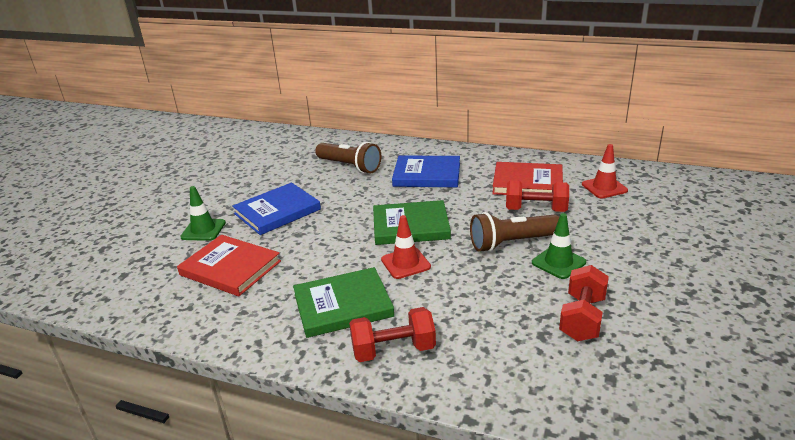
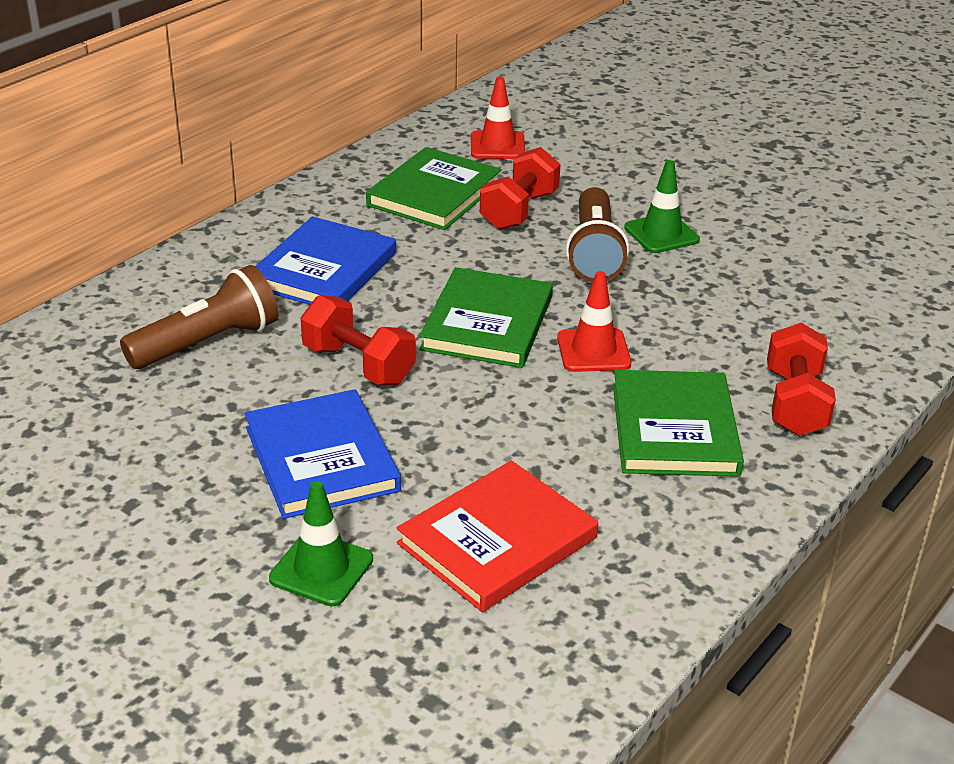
camera: 75 degrees left, 5 degrees up
red book [492,162,563,195] -> green book [366,147,502,230]
red dumbbell [559,265,609,341] -> red dumbbell moved to [301,295,416,385]

